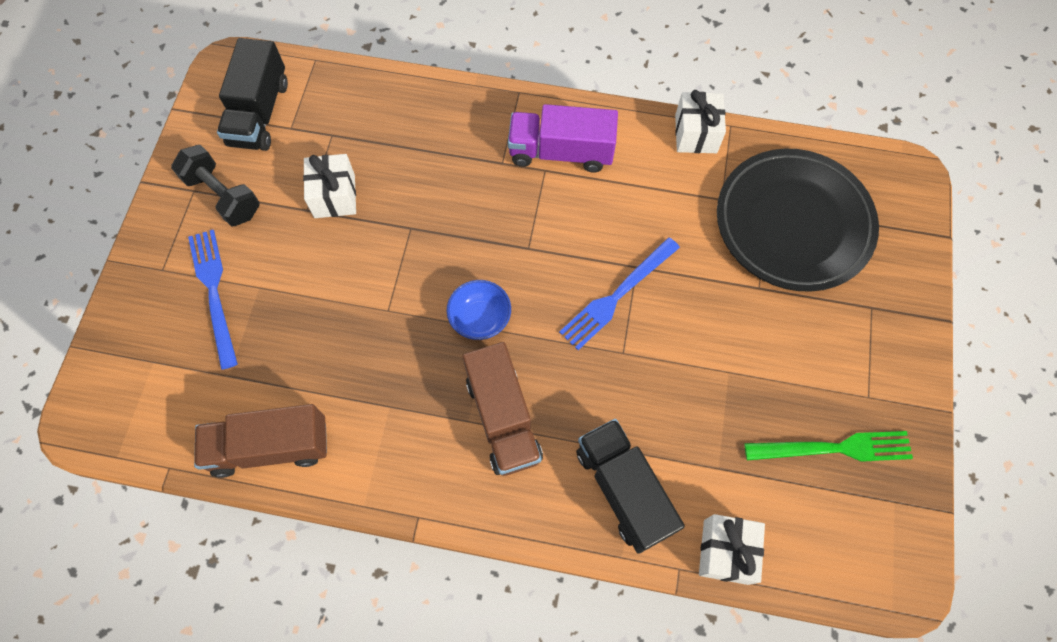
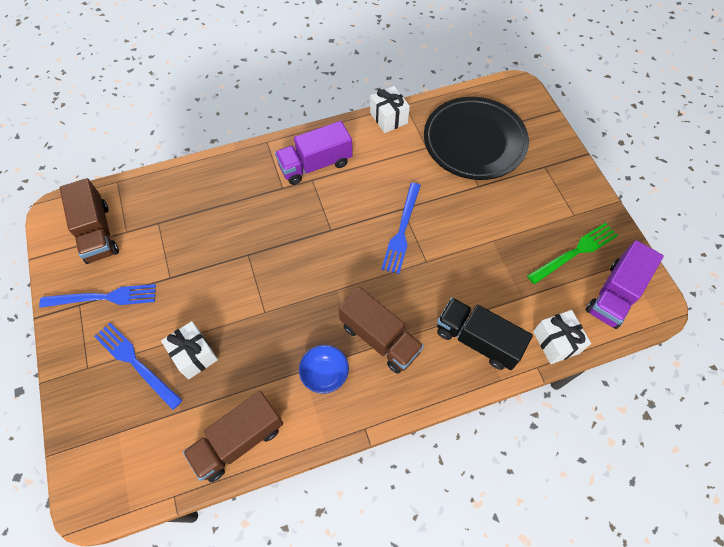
camera: 30 degrees left, 5 degrees down
black dumbbell [171,145,260,227] -> blue fork [39,284,156,308]
black truck [217,38,288,151] -> brown truck [60,178,119,264]
white gift [303,154,356,218] -> white gift moved to [161,321,218,379]
blue bowl [447,280,511,340] -> blue bowl moved to [299,345,349,394]
none -> purple truck [586,240,664,329]

